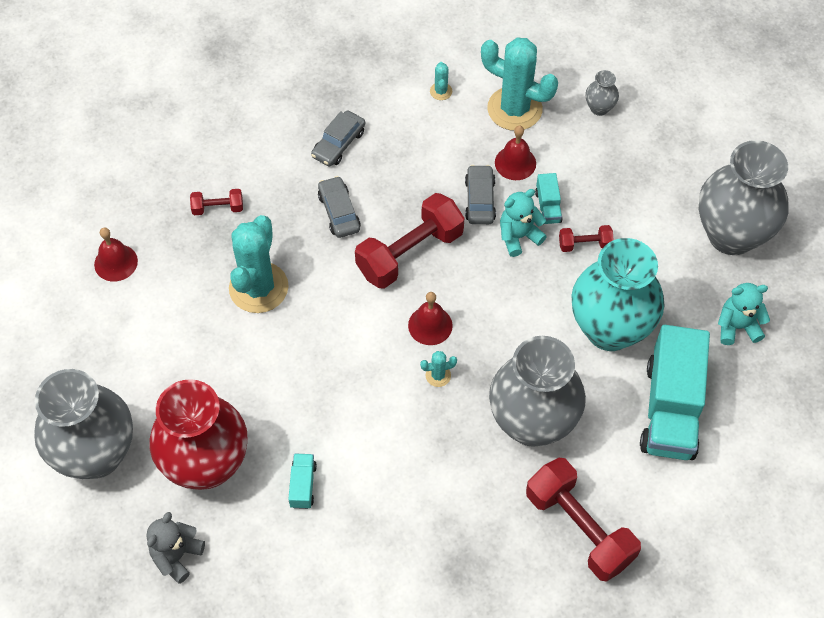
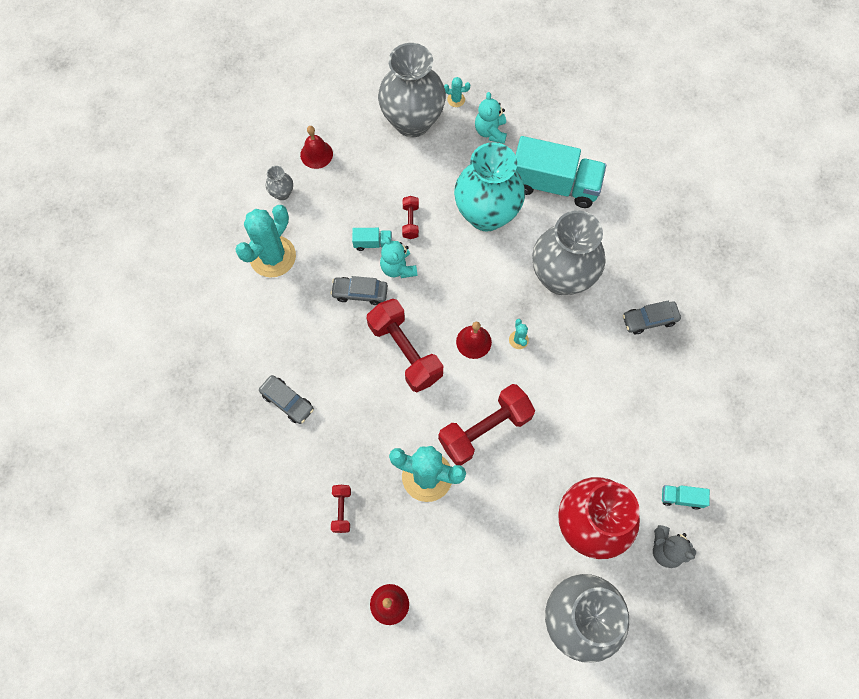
camera: 85 degrees left, 10 degrees up
turquoise truck [288,454,317,509] -> turquoise truck moved to [662,485,710,509]
grey car [318,176,361,238] -> grey car moved to [623,301,681,334]
turquoise cactus [430,62,452,100] -> turquoise cactus moved to [444,77,470,107]
red bell [495,126,536,180] -> red bell moved to [300,126,333,169]
red dumbbell [526,458,641,582] -> red dumbbell moved to [438,384,535,465]

